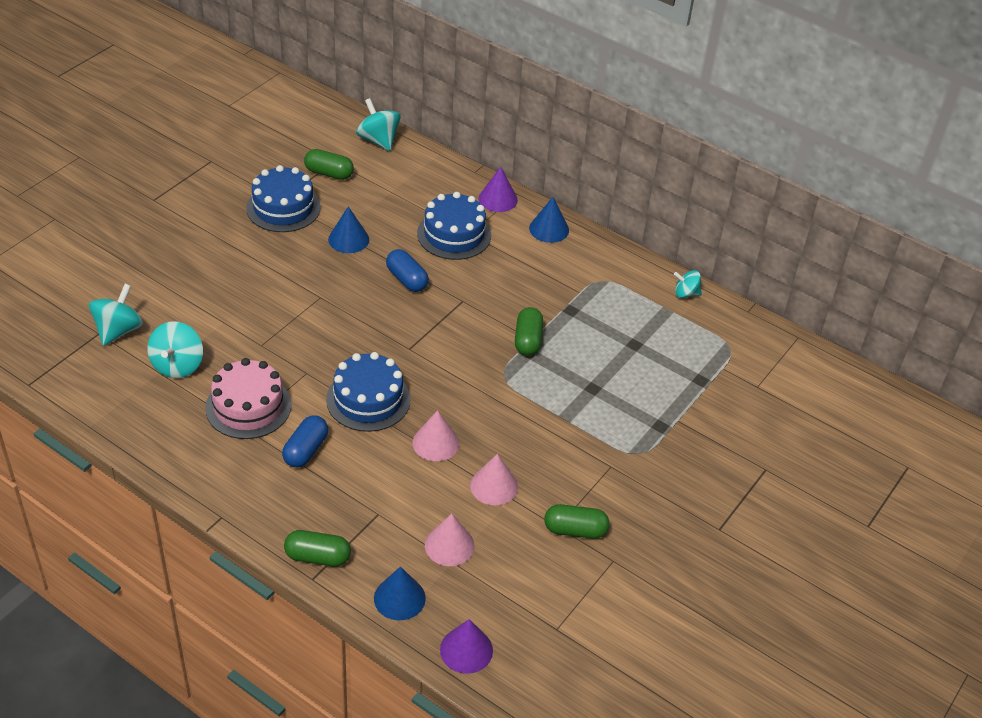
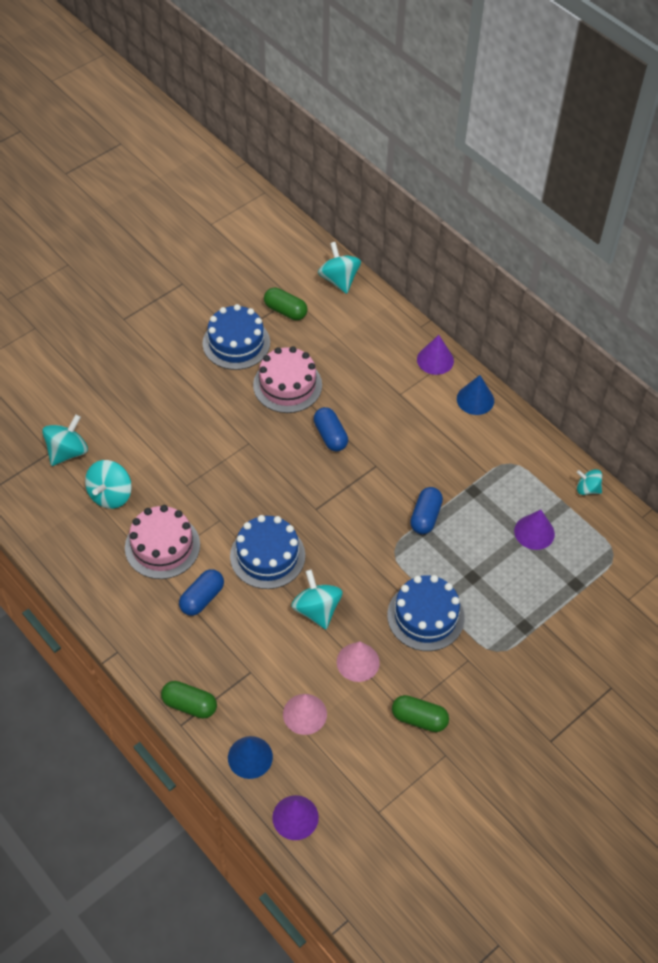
camera: 15 degrees right, 10 degrees up
blue cone [328,206,369,253] -> pink cake [253,346,322,413]
pink cone [412,410,459,461] -> turquoise spinning top [291,569,343,629]
blue cake [417,192,491,260] -> blue cake moved to [387,575,465,651]
green capsule [515,307,543,356] -> blue capsule [410,487,443,534]
none -> purple cone [514,510,555,550]

